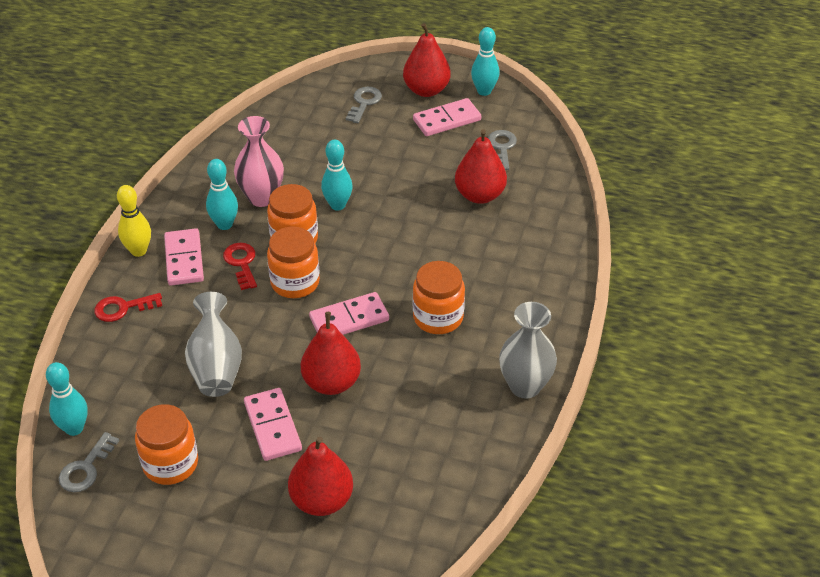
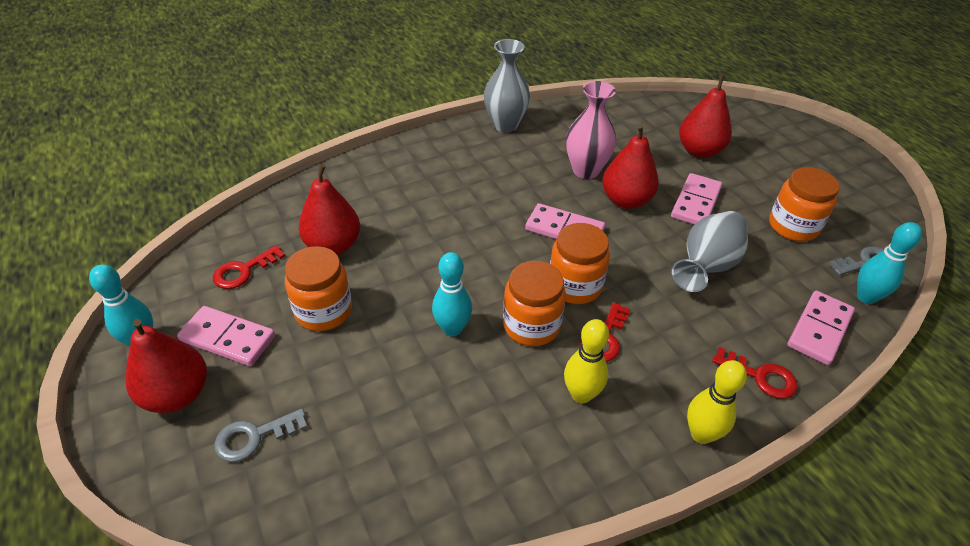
camera: 135 degrees left, 0 degrees up
pink domino [164,228,204,286] -> pink domino moved to [787,291,855,365]
turquoise bowling pin [206,159,238,230] -> yellow bowling pin [564,319,609,404]
pink vase [234,116,284,207] -> pink vase moved to [566,81,616,179]
orange jar [413,261,465,334] -> orange jar moved to [285,246,352,331]
grey key [488,130,517,170] -> red key [213,245,285,289]

